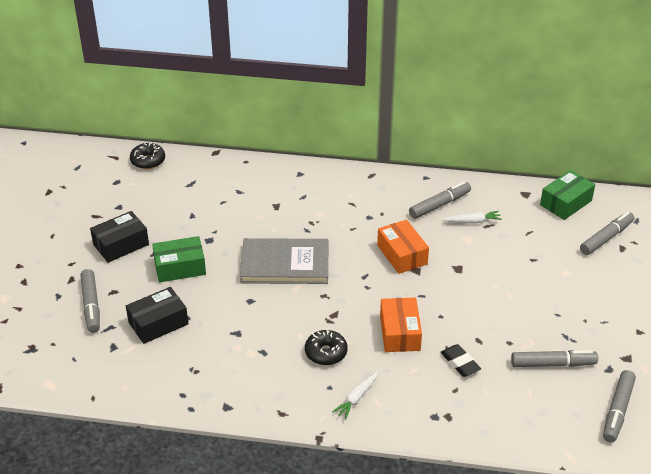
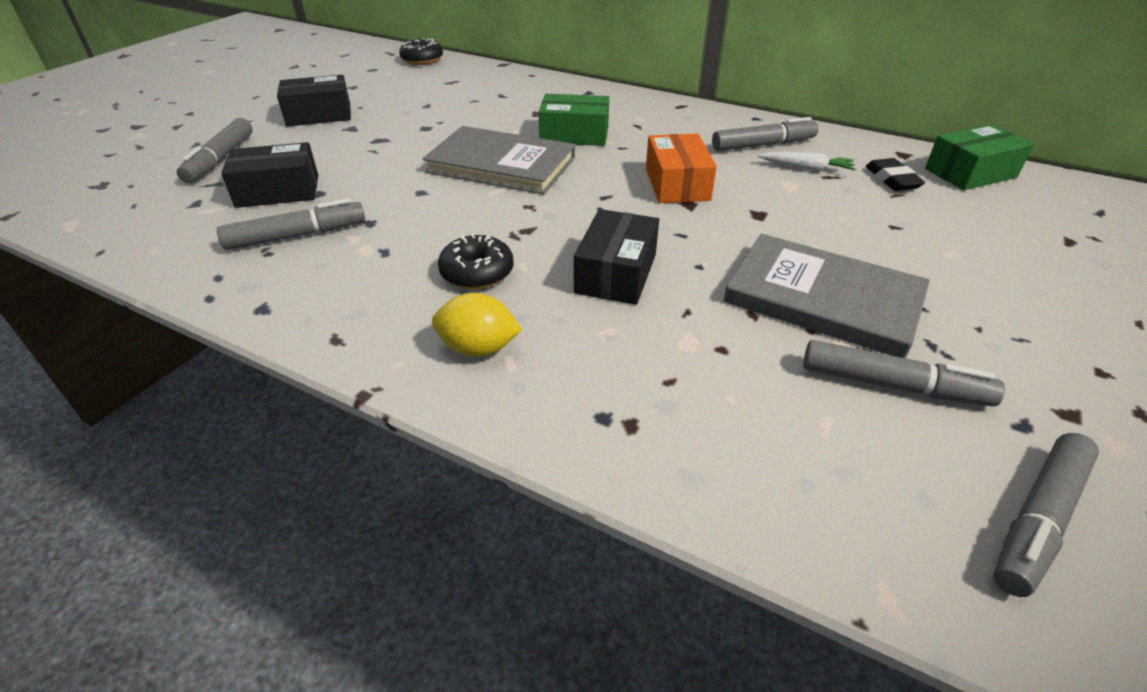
camera: 20 degrees right, 0 degrees up
green box [152,236,206,282] -> green box moved to [539,94,609,146]
white carrot [332,371,379,420] -> yellow lemon [432,293,522,357]
orange box [380,298,422,352] -> black box [574,209,659,305]
black eraser [441,344,481,377] -> black eraser moved to [865,158,925,191]
grey marker [580,212,634,255] -> grey marker moved to [217,198,365,250]
none -> grey book [723,234,930,358]

